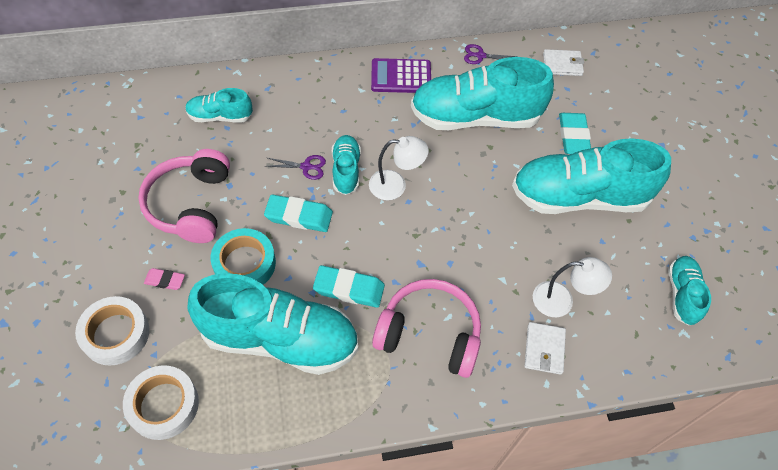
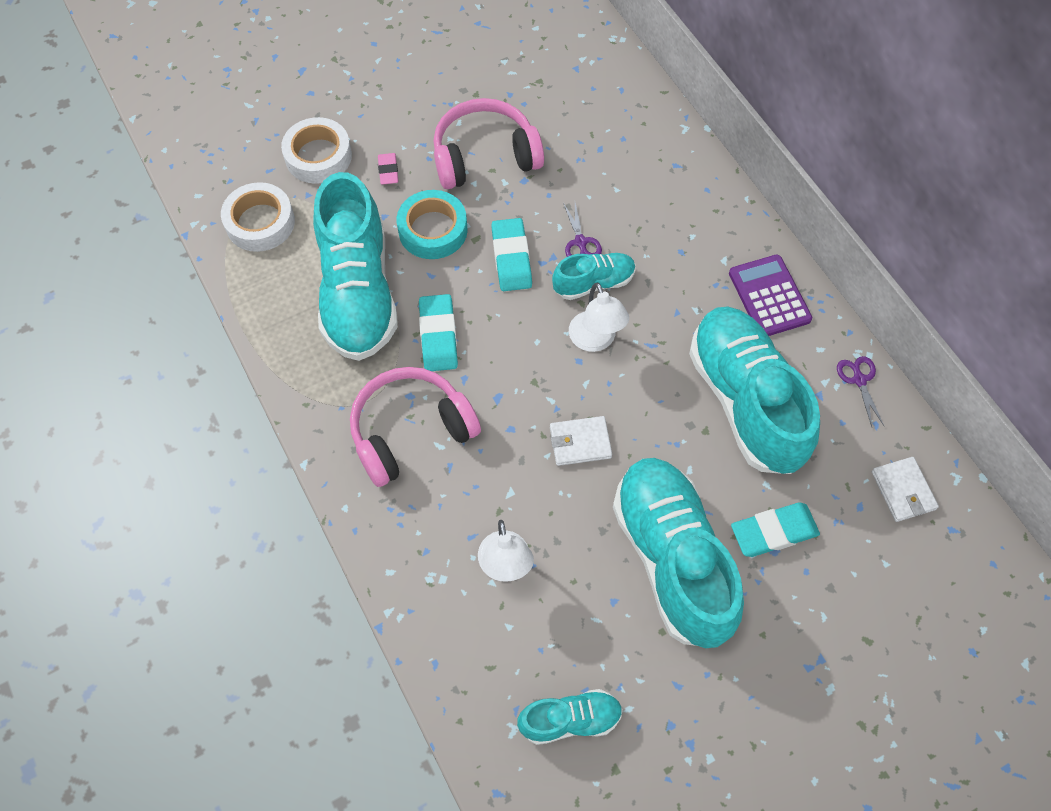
camera: 75 degrees right, 5 degrees up
turquoise shoe [185,88,253,123] -> none
pink headphones [372,279,481,378] -> pink headphones turned 120 degrees counterclockwise [350,367,481,487]
white wallet [524,322,566,375] -> white wallet moved to [550,416,612,466]

